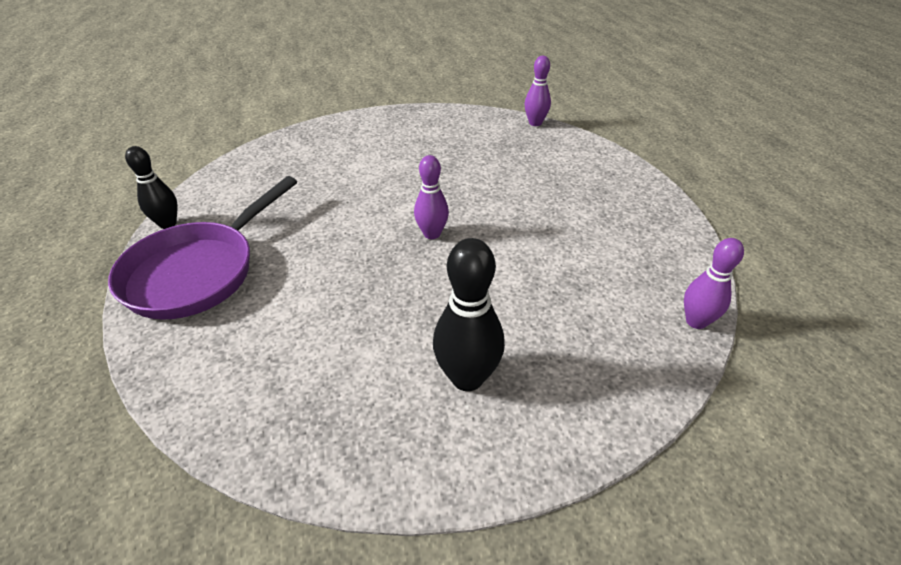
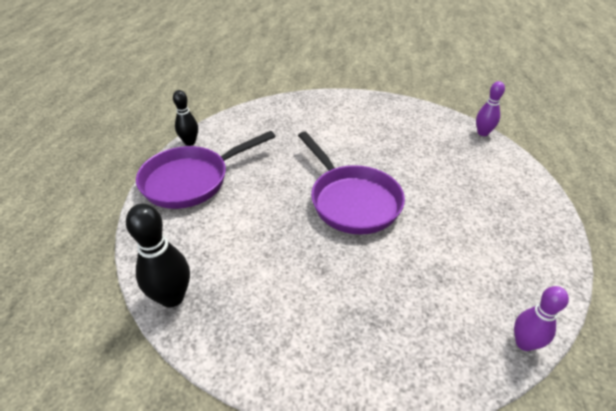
camera: 25 degrees right, 0 degrees up
purple bowling pin [414,155,449,239] -> purple pan [298,132,405,235]
black bowling pin [433,238,505,391] -> black bowling pin moved to [126,204,190,308]

